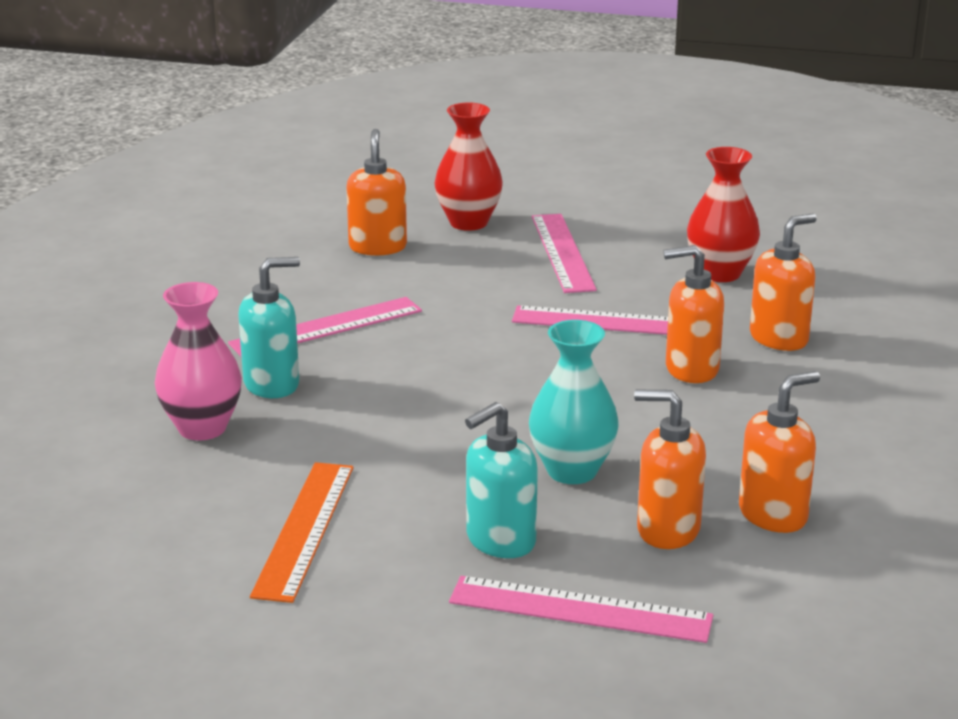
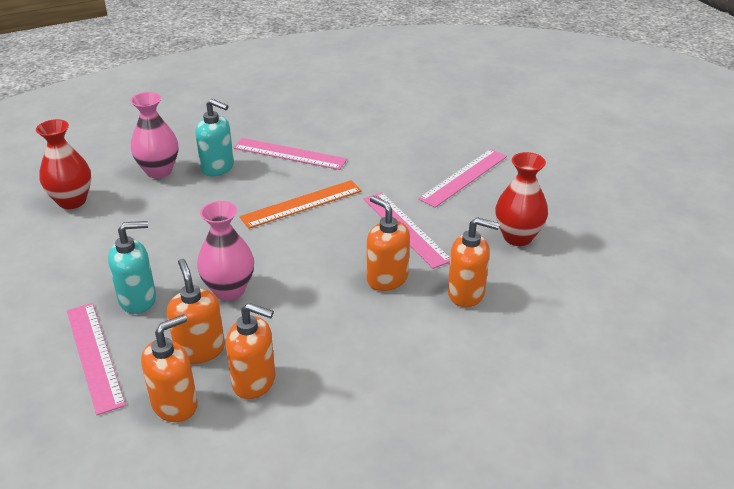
camera: 50 degrees right, 10 degrees up
orange ruler [250,462,353,603] -> orange ruler moved to [239,180,362,229]
orange soap dispenser [346,129,407,256] -> orange soap dispenser moved to [141,314,198,422]
red vase [434,103,503,231] -> red vase moved to [36,119,91,209]
turquoise soap dispenser [465,402,538,558] -> turquoise soap dispenser turned 150 degrees clockwise [108,221,156,314]
turquoise vase [529,320,619,484] -> pink vase [197,201,254,300]

